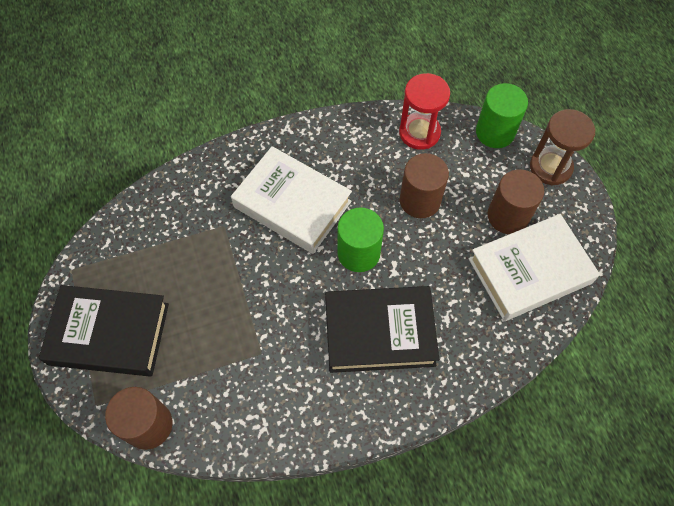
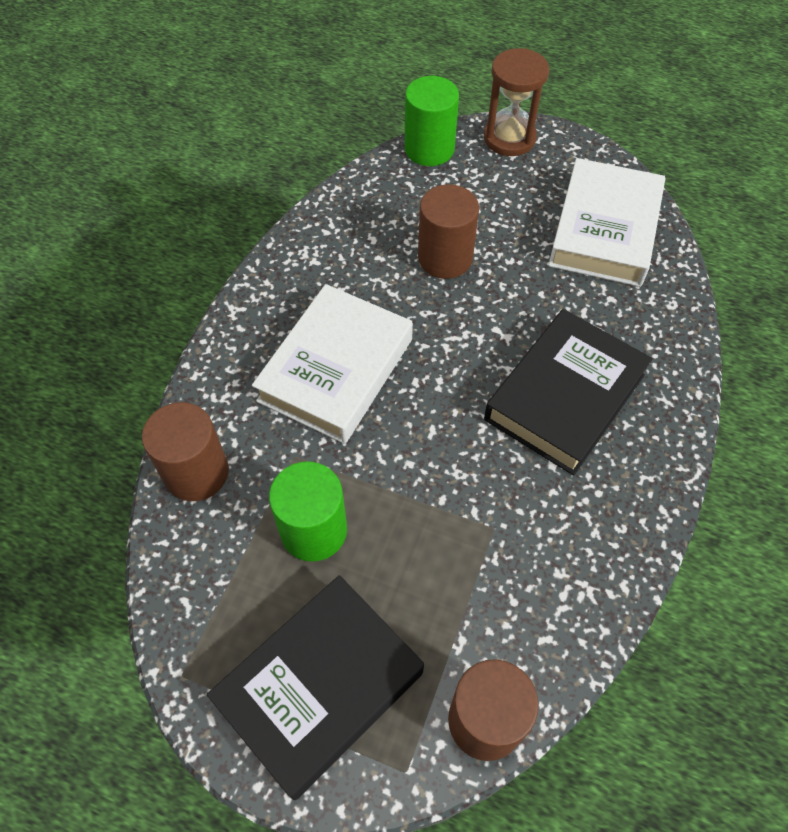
camera: 50 degrees left, 5 degrees down
white book [231,146,352,254] -> white book turned 45 degrees counterclockwise [252,284,413,444]
green cylinder [337,207,384,272] -> green cylinder moved to [269,461,347,562]
red hourglass [399,73,450,150] -> none
brown cylinder [487,169,544,234] -> brown cylinder moved to [142,402,229,501]

